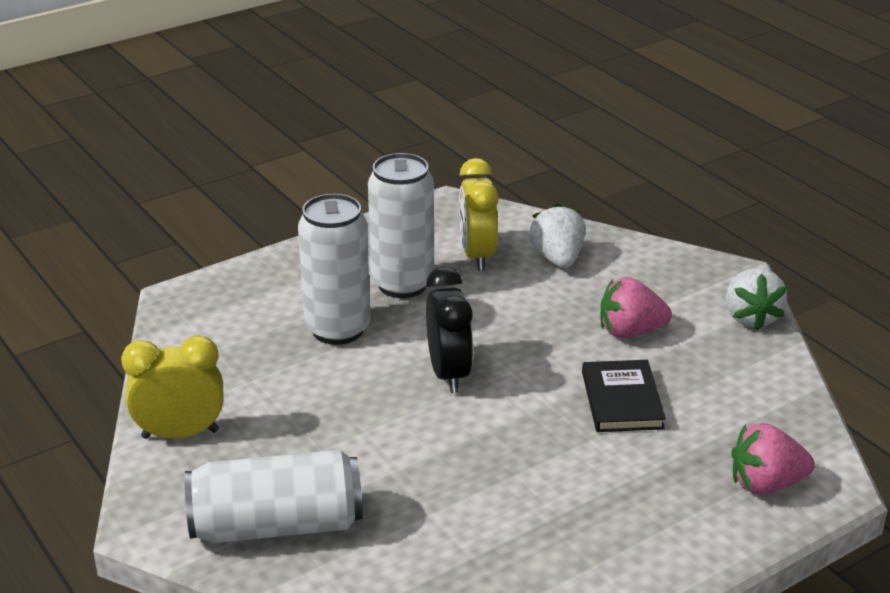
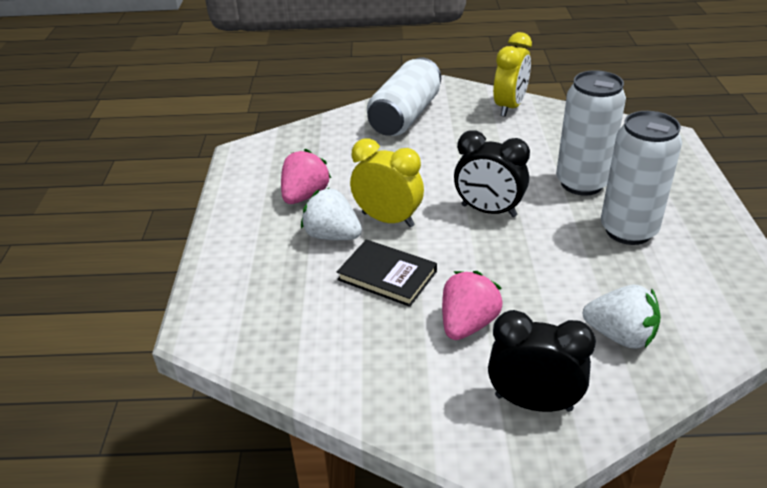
camera: 125 degrees right, 5 degrees up
yellow clock [459,158,499,271] -> yellow clock moved to [350,139,424,227]
white strawberry [726,268,787,330] -> white strawberry moved to [301,188,362,240]
pink strawberry [731,423,815,494] -> pink strawberry moved to [281,149,331,204]
none -> black clock [488,310,596,412]

